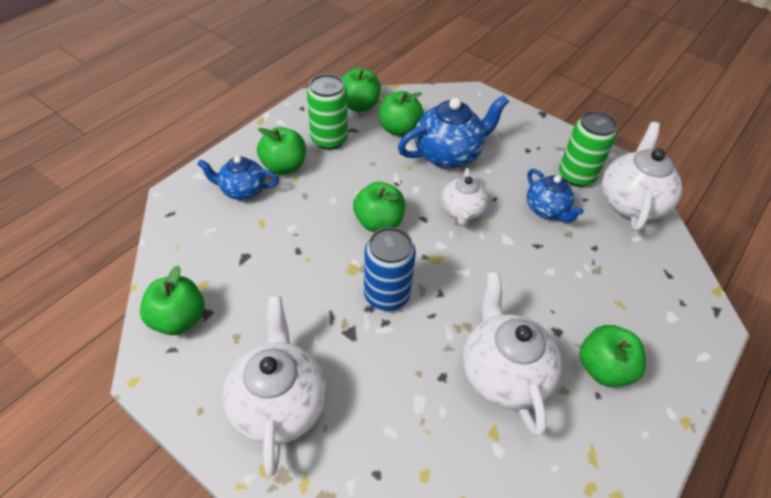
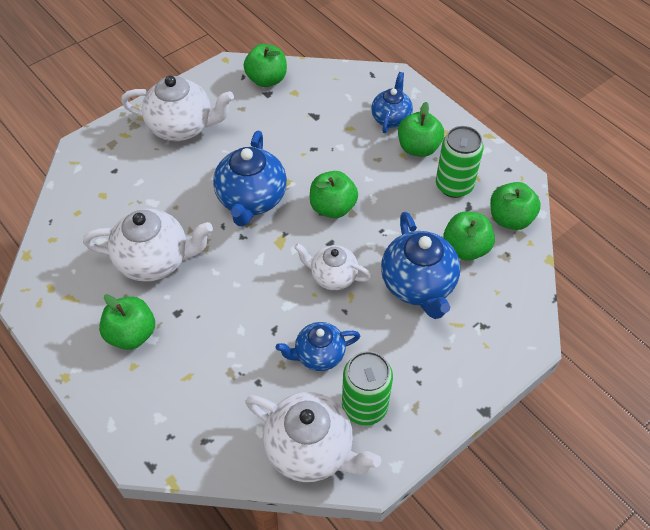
camera: 105 degrees right, 5 degrees up
blue can [364,227,416,311] -> blue teapot [213,131,287,226]

